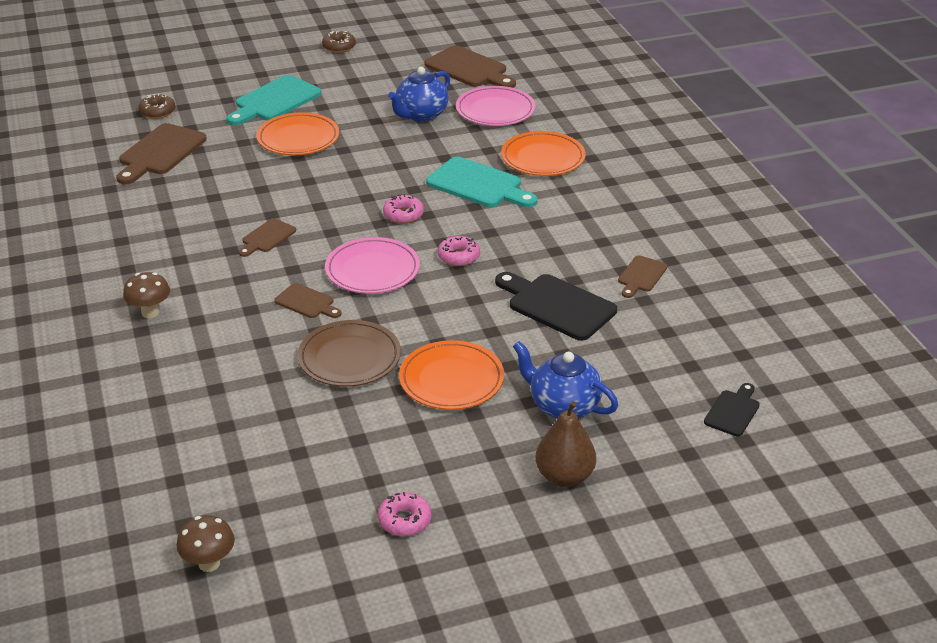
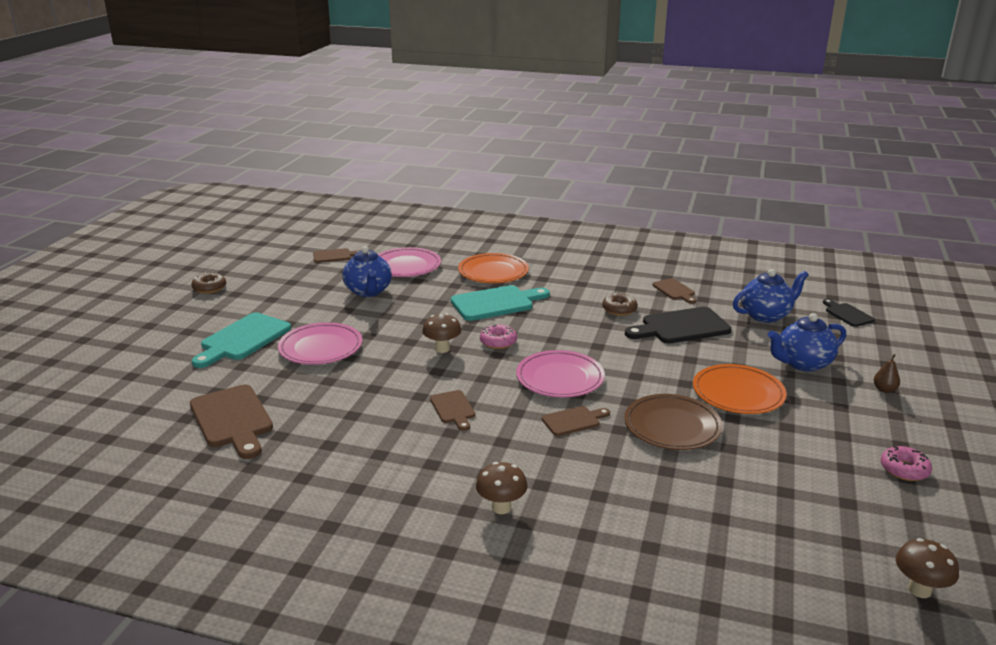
camera: 55 degrees left, 10 degrees down
brown donut [138,94,176,119] -> brown donut moved to [602,293,638,316]
turquoise cutting board [226,75,321,125] -> turquoise cutting board turned 45 degrees clockwise [191,313,291,368]
orange plate [257,112,339,155] -> pink plate [278,322,362,364]
brown cutting board [424,45,516,88] -> brown cutting board [313,248,361,263], size x0.55
pink donut [438,236,480,266] -> none
brown pear [535,401,596,487] -> brown pear [874,354,900,393], size x0.51
none -> brown mushroom [422,313,461,353]
none -> blue teapot [733,269,809,323]

